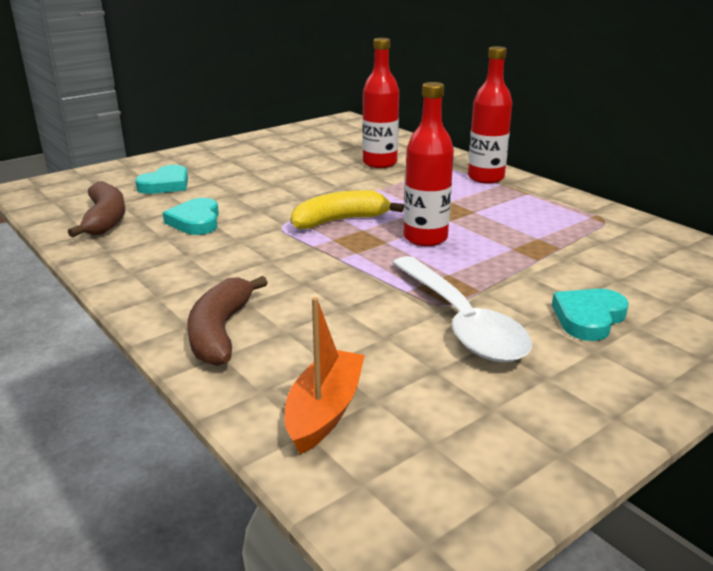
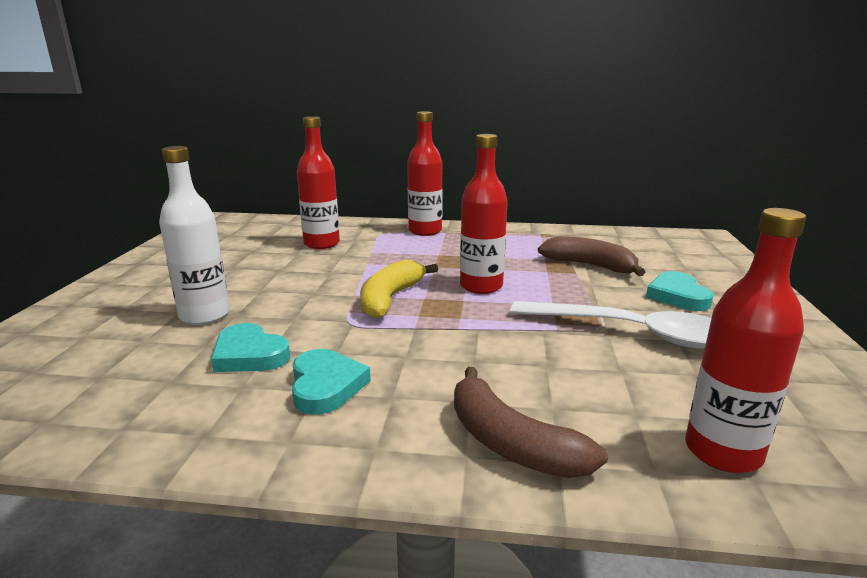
camera: 45 degrees left, 5 degrees down
brown banana [68,181,125,237] -> brown banana moved to [538,236,645,276]
turquoise heart [135,165,188,194] -> turquoise heart moved to [292,349,371,415]
orange boat [285,297,365,454] -> red bottle [685,208,806,473]
none -> white bottle [159,146,230,325]

